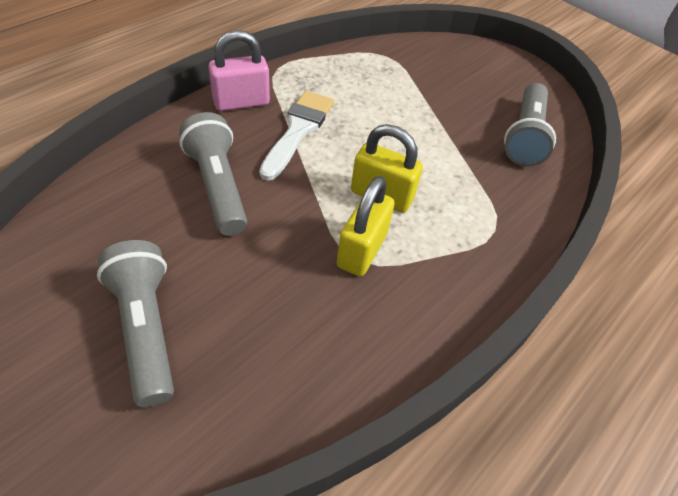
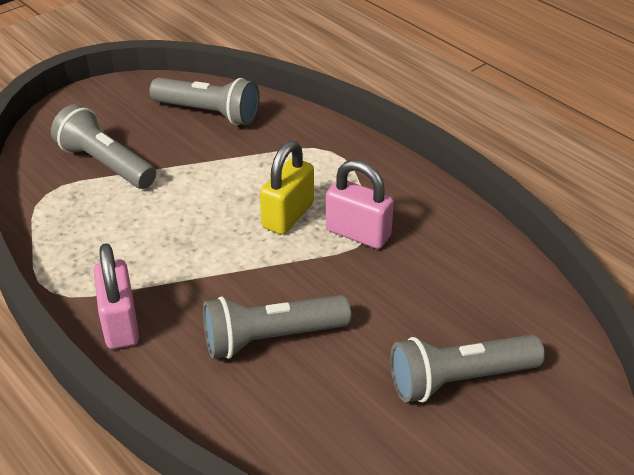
camera: 80 degrees left, 10 degrees down
white brush [259,91,334,181] -> none
yellow padlock [336,176,395,276] -> pink padlock [326,160,394,249]
none -> grey flashlight [51,104,156,189]

